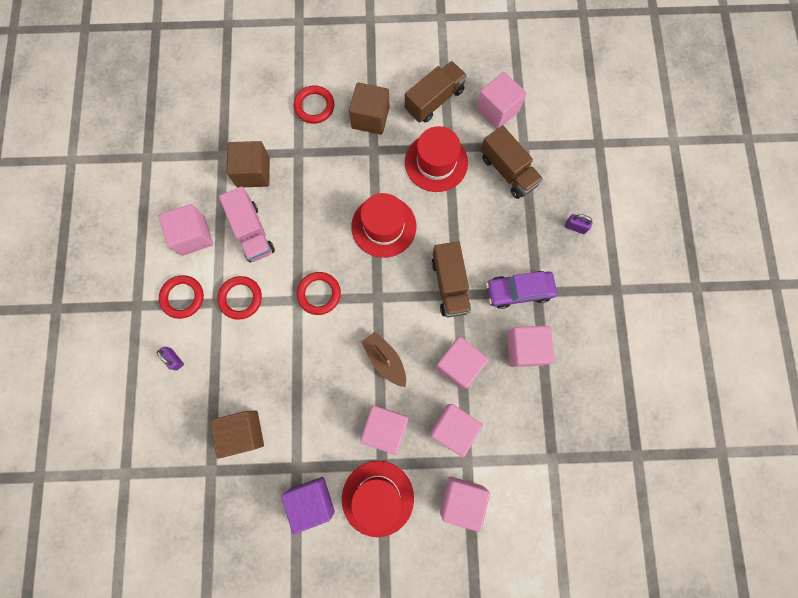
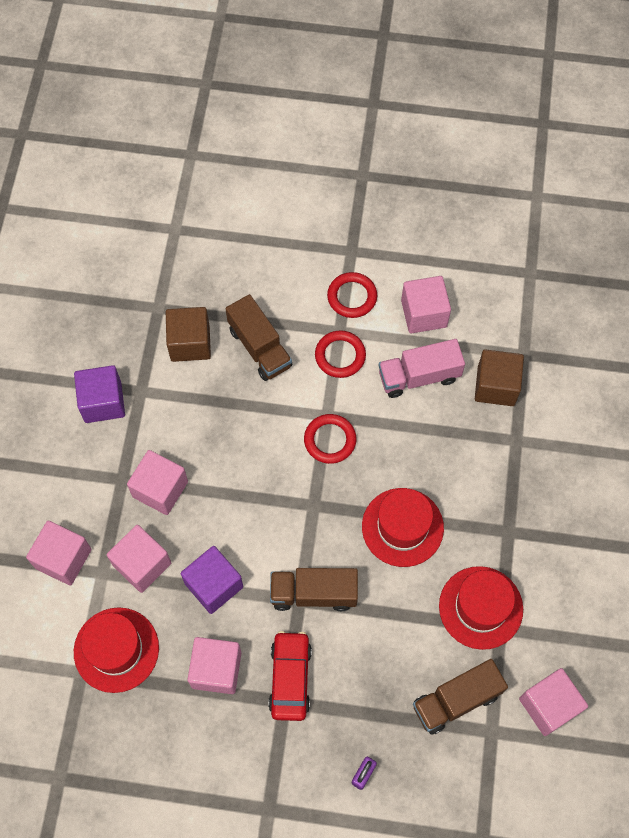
camera: 100 degrees right, 10 degrees down
purple padlock [157,347,184,370] -> none
red ring [294,85,335,124] -> none
red hat [342,461,414,537] -> red hat moved to [74,607,159,693]
brown cube [349,82,390,135] -> none
brown boat [361,331,406,387] -> none
brown truck [405,61,467,123] -> brown truck moved to [225,294,292,381]
pink cube [435,337,489,389] -> purple cube [181,546,243,614]
purple car [486,271,557,309] -> red car [268,631,312,721]

